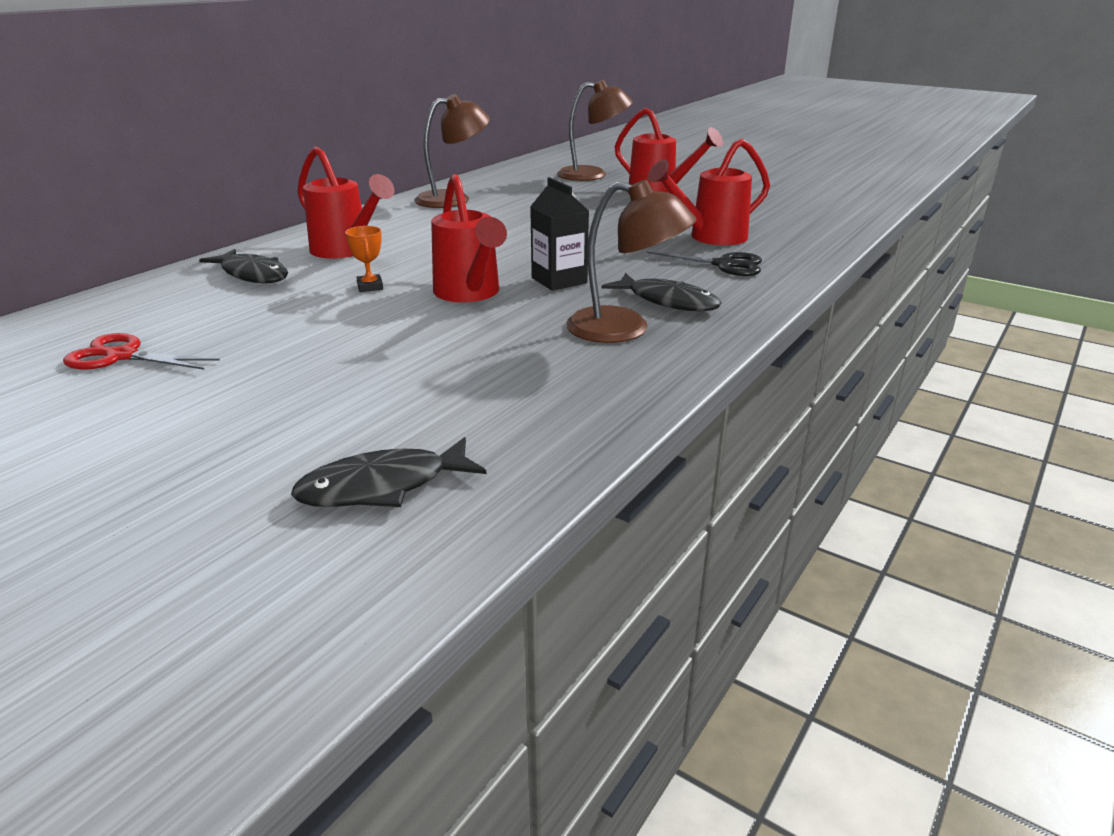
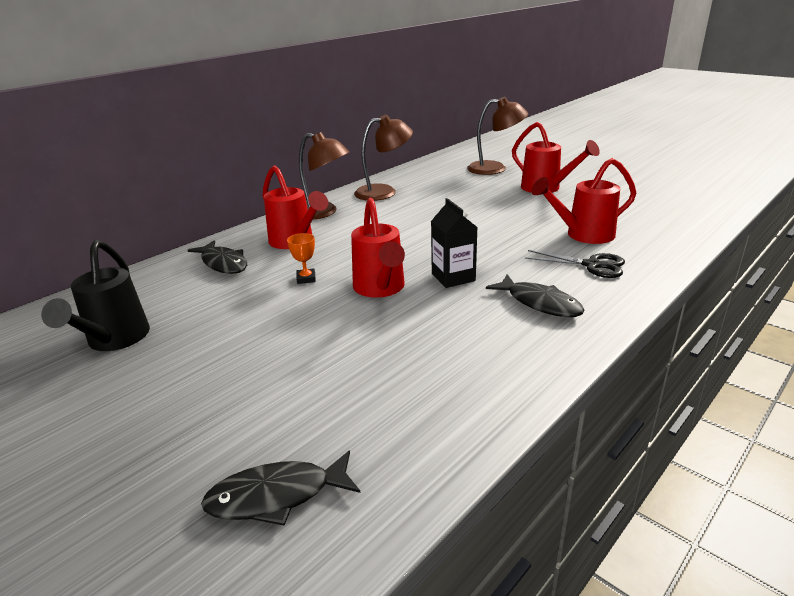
camera: 10 degrees right, 0 degrees up
red scissors [63,333,220,370] -> black watering can [41,240,150,351]
brown lamp [566,179,697,343] -> brown lamp moved to [299,132,349,220]

